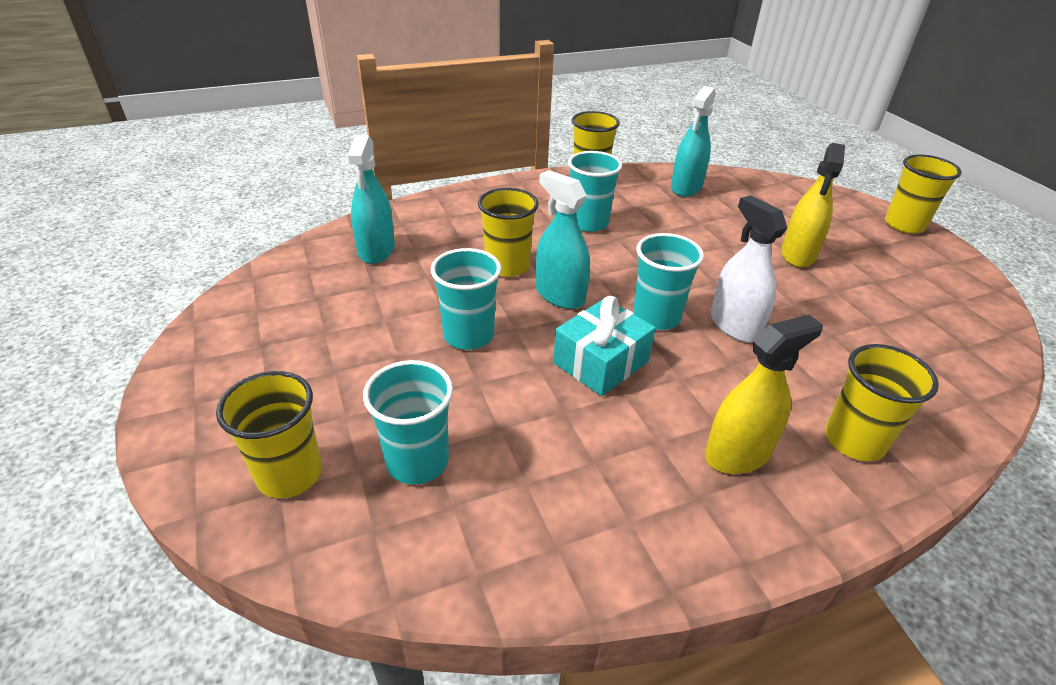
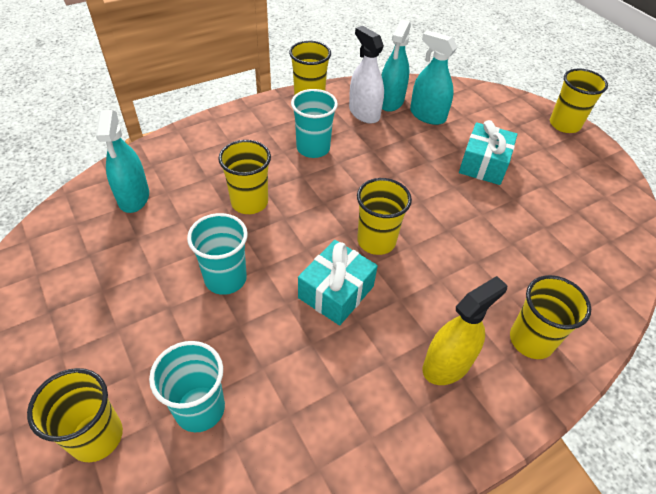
camera: 10 degrees left, 10 degrees up
turquoise spray bottle [536,170,590,309] -> turquoise spray bottle moved to [410,30,457,125]
turquoise cup [633,233,704,330] -> yellow cup [357,178,412,255]
white spray bottle [711,196,787,343] -> white spray bottle moved to [349,26,384,124]
yellow spray bottle [781,143,845,268] -> turquoise gift [459,120,517,185]

